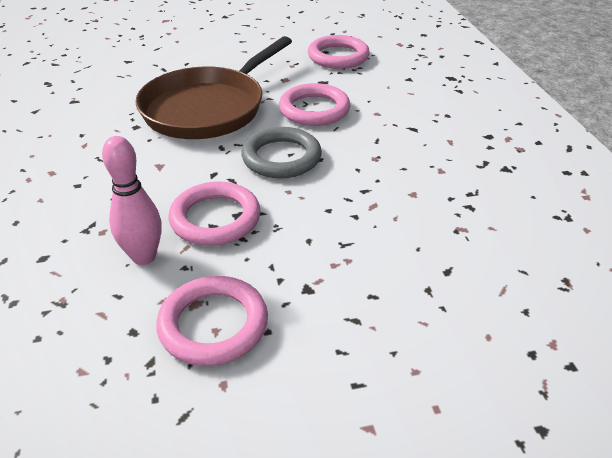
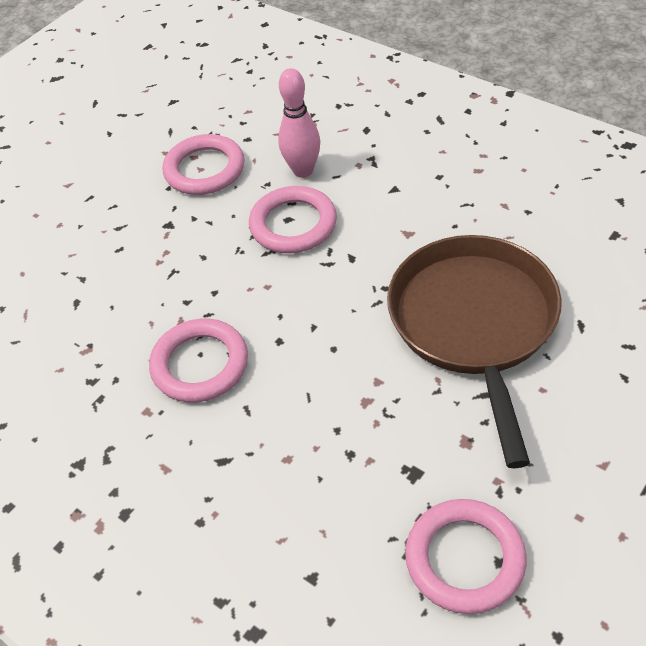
camera: 145 degrees right, 10 degrees up
grey ring [241,127,322,178] -> none
pink ring [279,83,350,126] -> pink ring moved to [149,319,248,402]

